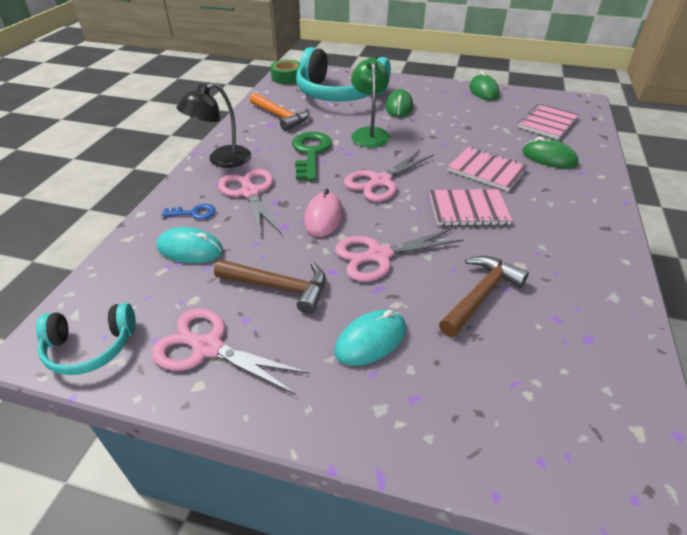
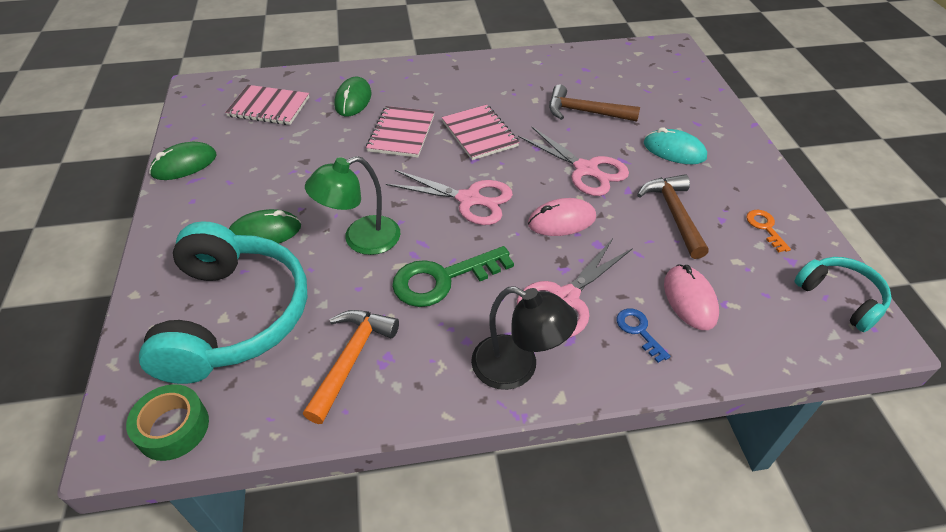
camera: 115 degrees left, 5 degrees up
pink scissors [151,308,310,395] -> orange key [746,210,791,253]
turquoise mouse [157,227,223,263] -> pink mouse [664,264,719,330]

